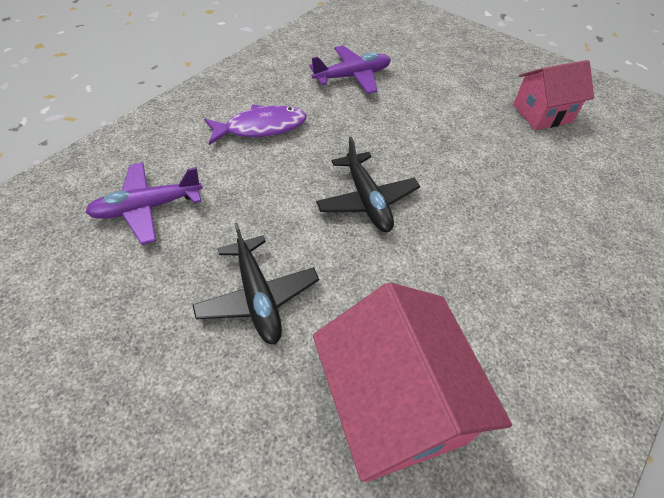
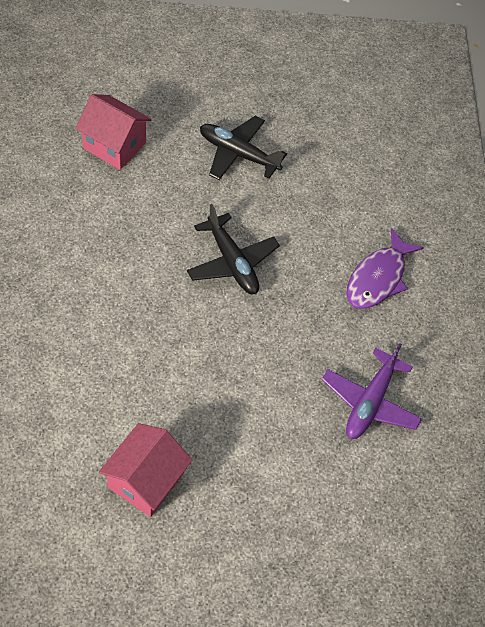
camera: 135 degrees right, 5 degrees up
purple plane [85,162,203,245] -> none
pink house [313,282,512,482] -> pink house [75,94,152,170], size x0.64
black plane [316,137,420,232] -> black plane turned 150 degrees counterclockwise [187,204,280,294]

